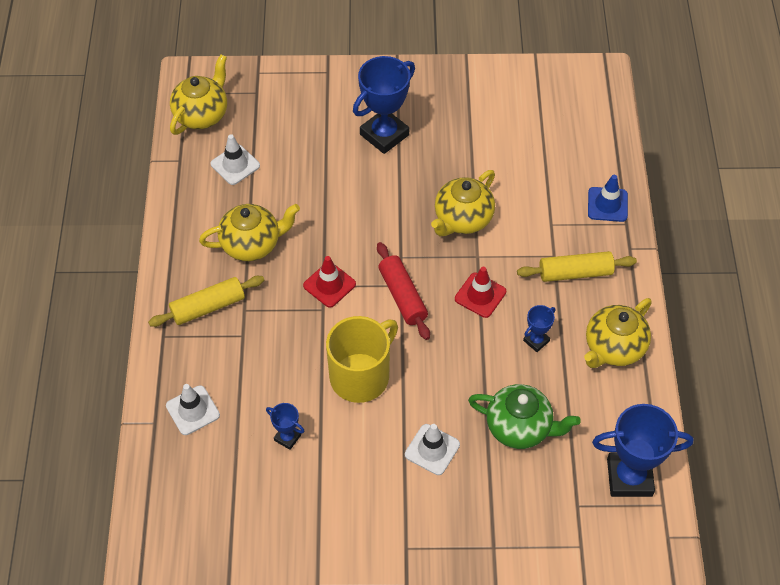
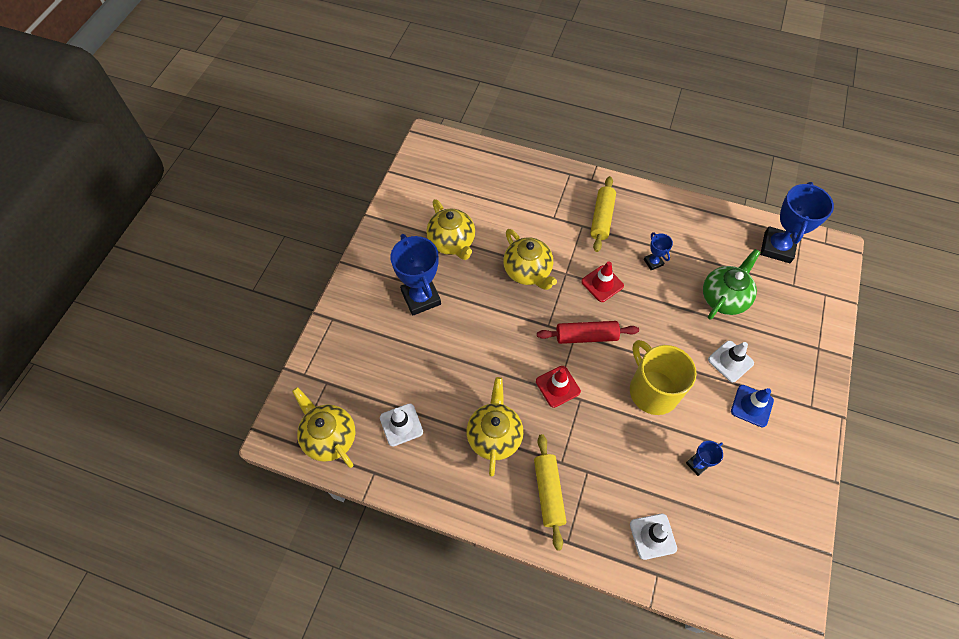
camera: 70 degrees left, 5 degrees up
yellow teapot [584,298,652,368] -> yellow teapot moved to [426,199,475,260]
blue traffic cone [588,175,628,222] -> blue traffic cone moved to [731,385,774,427]

